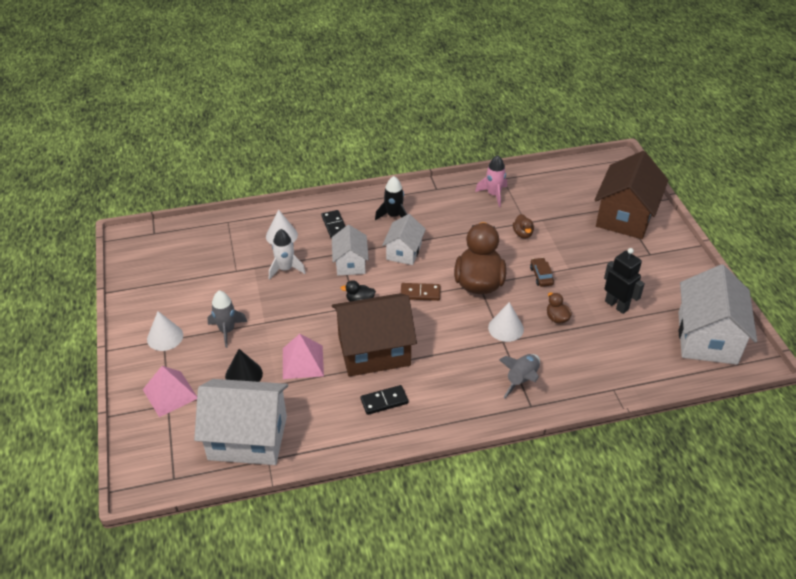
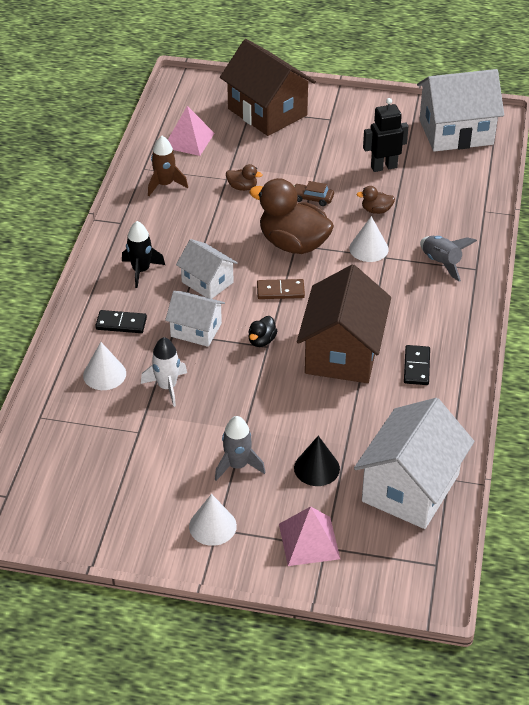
camera: 65 degrees left, 0 degrees up
pink pyramid [283,334,324,379] -> pink pyramid moved to [168,106,214,156]
brown domino [401,283,440,301] -> brown domino turned 60 degrees clockwise [257,279,305,299]
pink rocket [475,155,507,207] -> brown rocket [148,136,188,196]
white house [678,264,757,365] -> white house turned 45 degrees counterclockwise [417,69,504,152]

